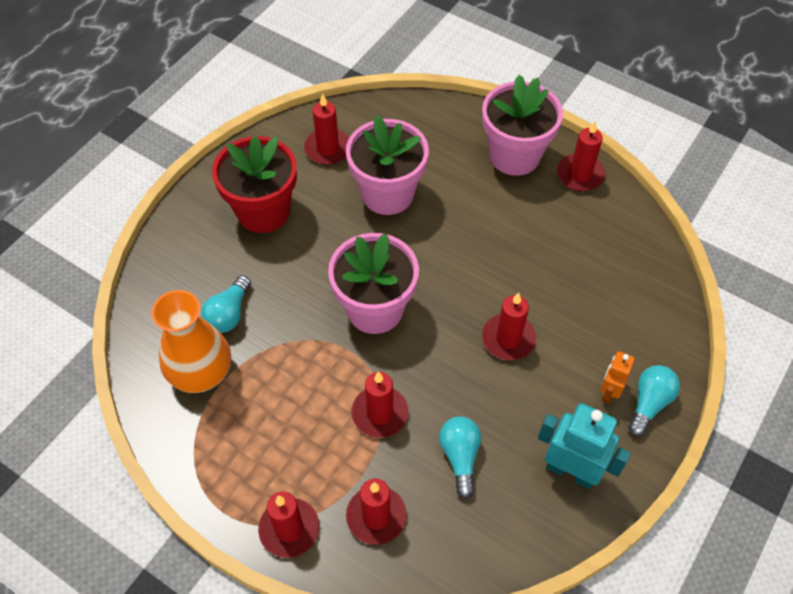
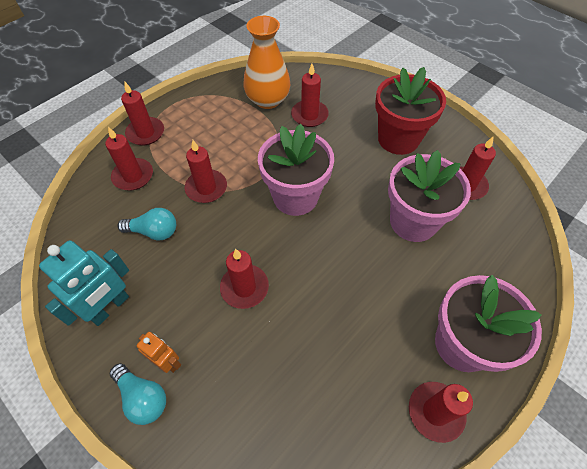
camera: 100 degrees right, 0 degrees up
turquoise light bulb [201,275,251,333] -> red candle [291,64,329,127]

